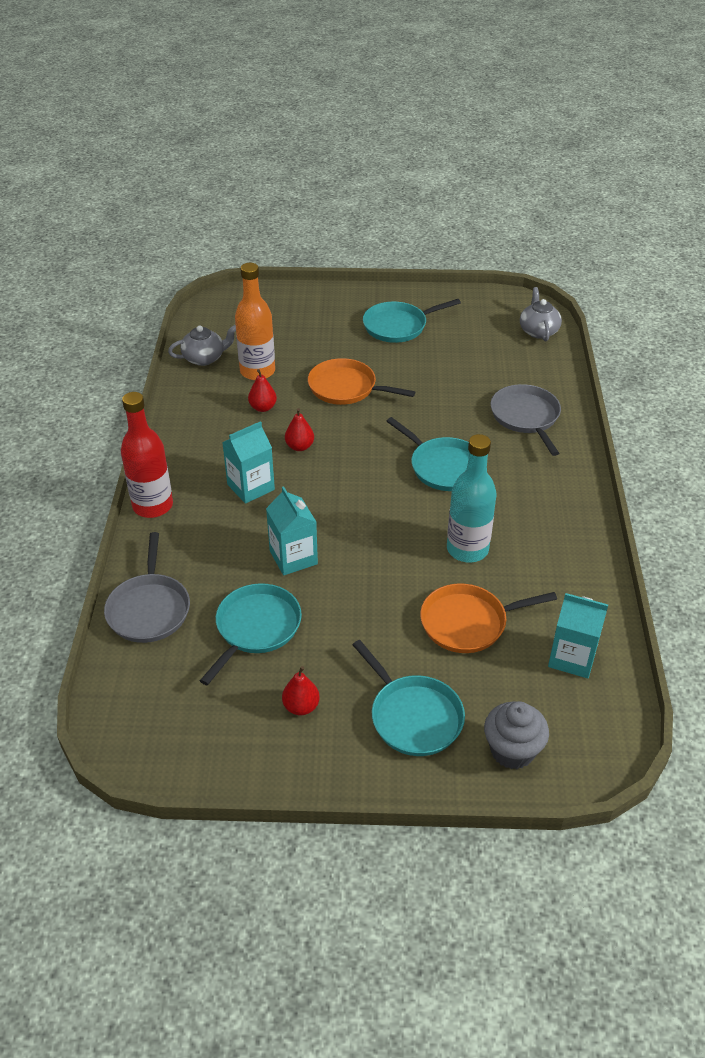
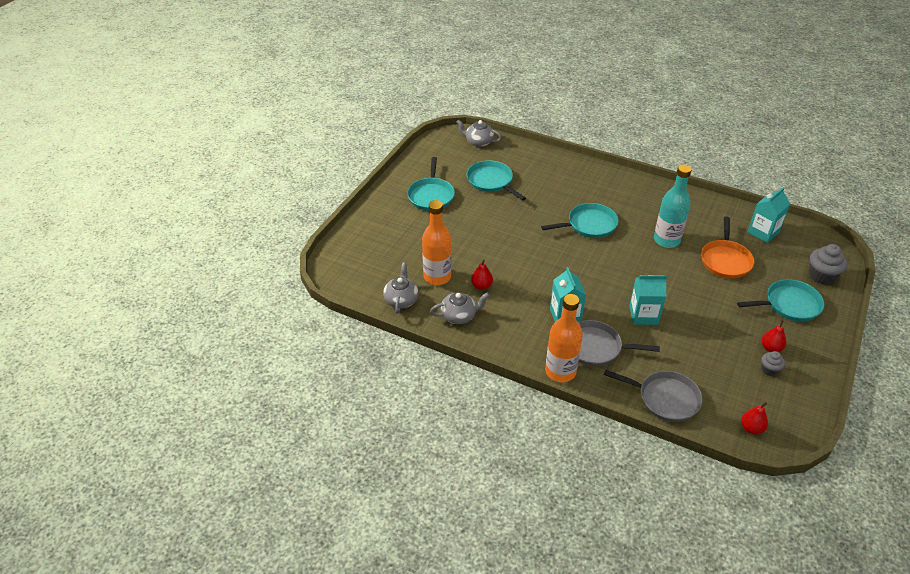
camera: 65 degrees left, 0 degrees up
red bottle [121,392,173,518] -> orange bottle [545,294,583,382]
turquoise pan [200,583,302,685] -> turquoise pan moved to [467,160,526,201]
red pear [285,408,314,451] -> red pear moved to [741,402,768,435]
orange pan [308,358,415,405] -> none
grey pan [490,384,561,456] -> grey pan moved to [578,320,660,366]
none -> grey teapot [430,292,490,324]
none -> grey cupcake [761,351,785,376]

